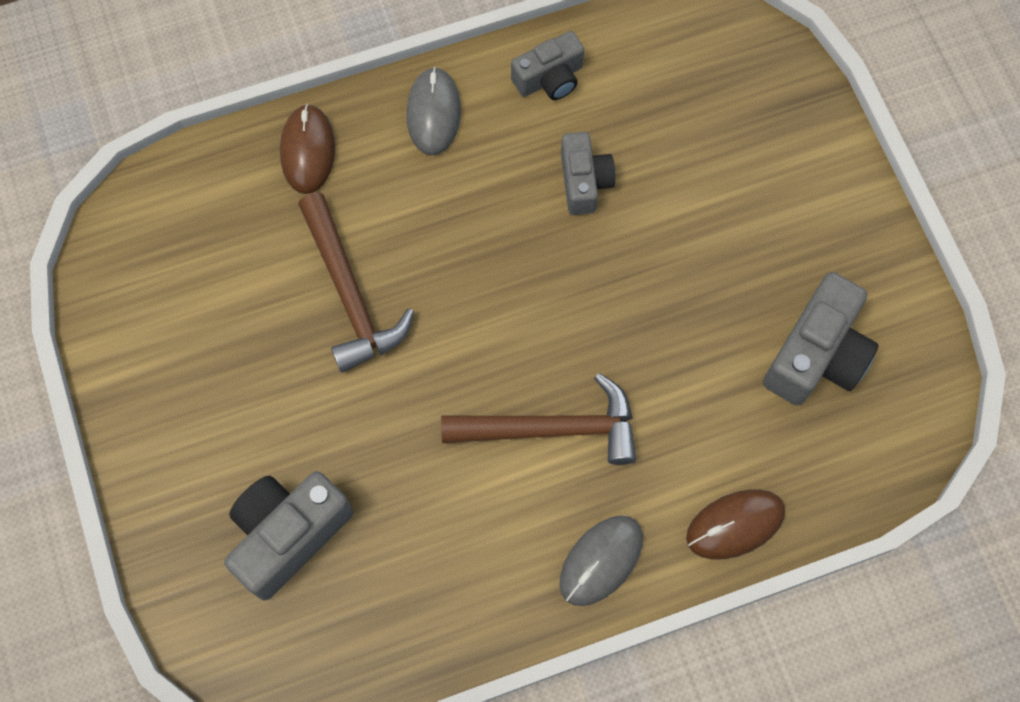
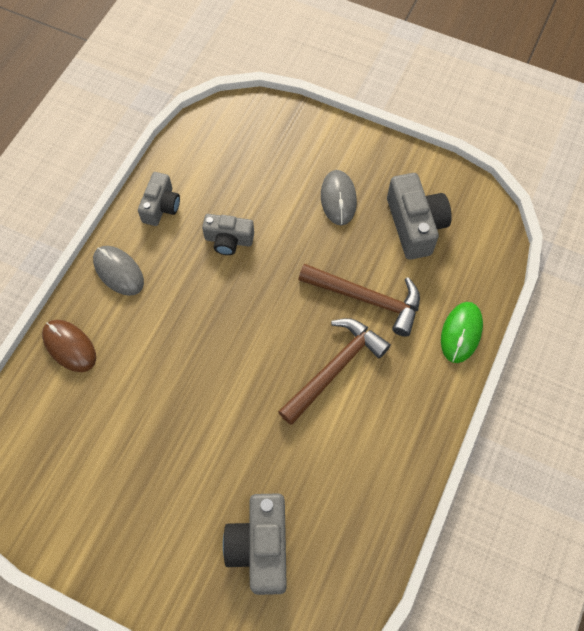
camera: 45 degrees left, 5 degrees down
brown hammer [298,192,414,373] -> brown hammer moved to [298,264,420,337]
grey mouse [560,516,643,606] -> grey mouse moved to [321,170,357,226]
grey camera [561,132,616,215] -> grey camera turned 150 degrees clockwise [202,214,254,255]
brown mouse [686,489,785,559] -> green mouse [441,302,483,363]

